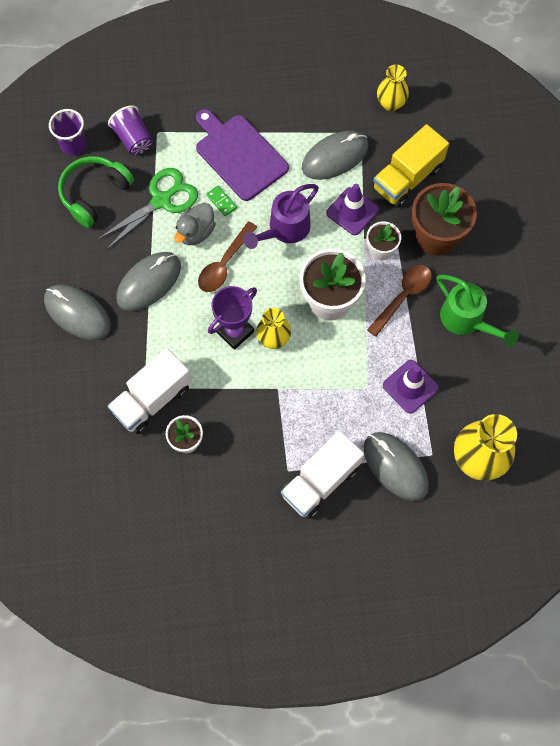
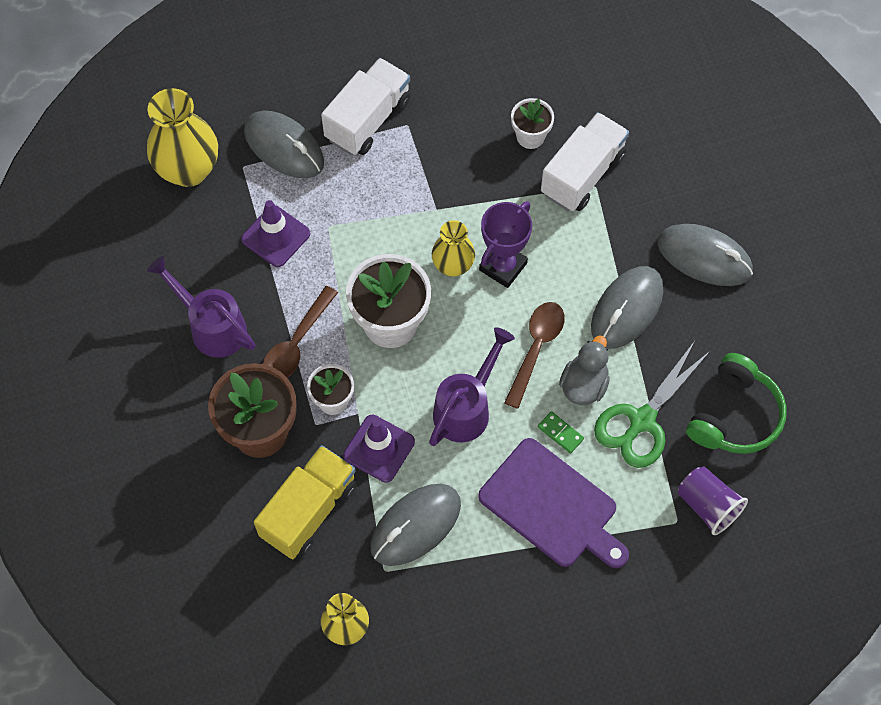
camera: 170 degrees right, 5 degrees down
purple cup [49,109,87,156] -> none
green watering can [437,274,518,347] -> purple watering can [147,256,256,358]

